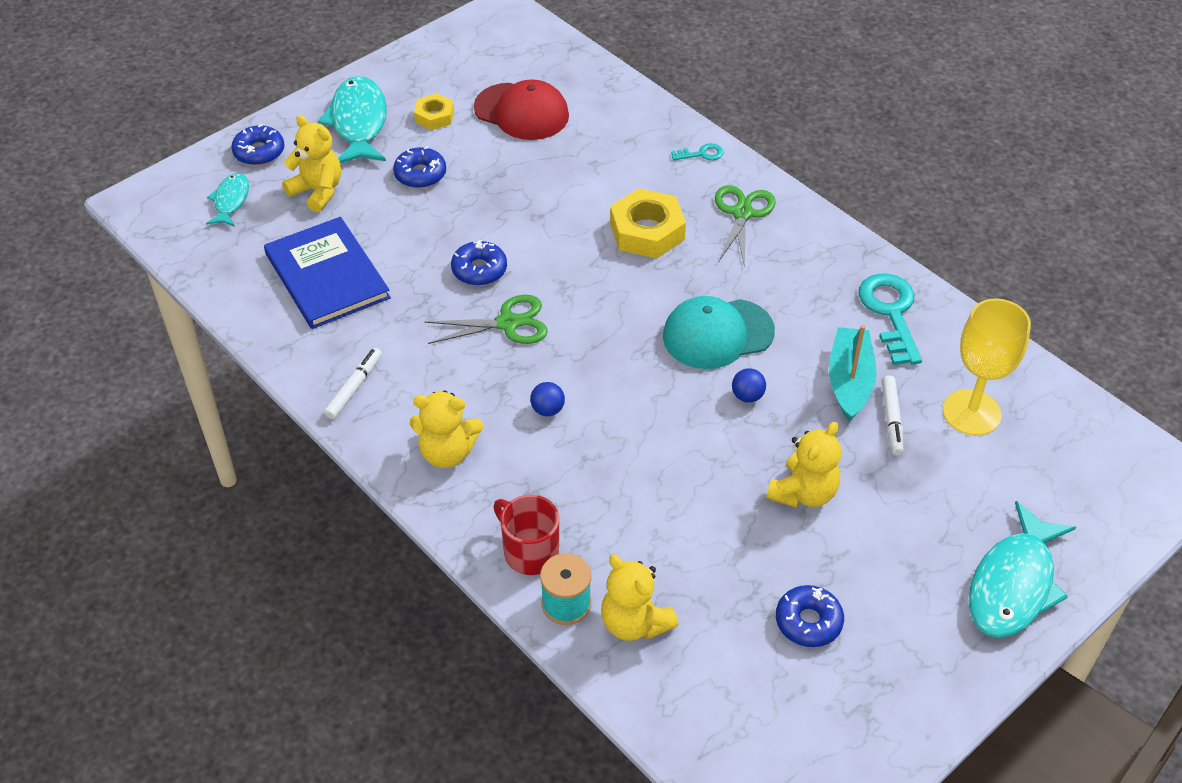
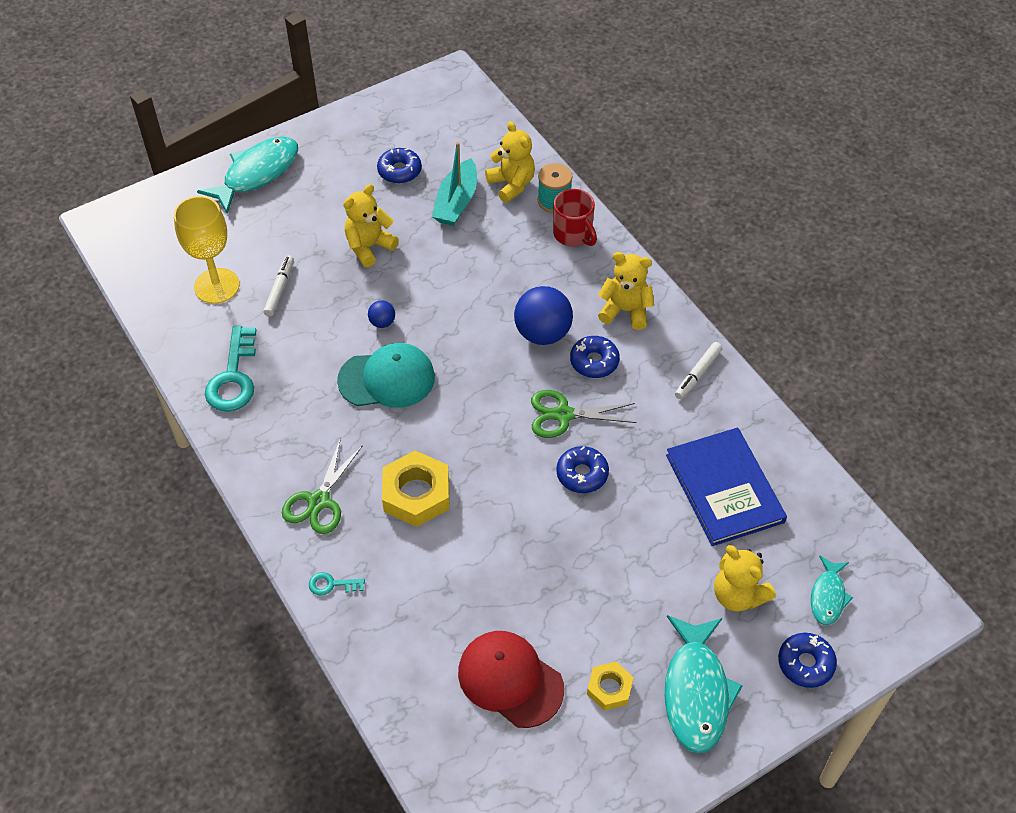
camera: 170 degrees left, 5 degrees up
blue donut [393,146,446,188] -> blue donut moved to [570,336,620,378]
blue ball [530,382,565,416] -> blue ball [514,286,573,345], size x2.10
turquoise boat [829,325,877,421] -> turquoise boat moved to [432,142,477,226]

